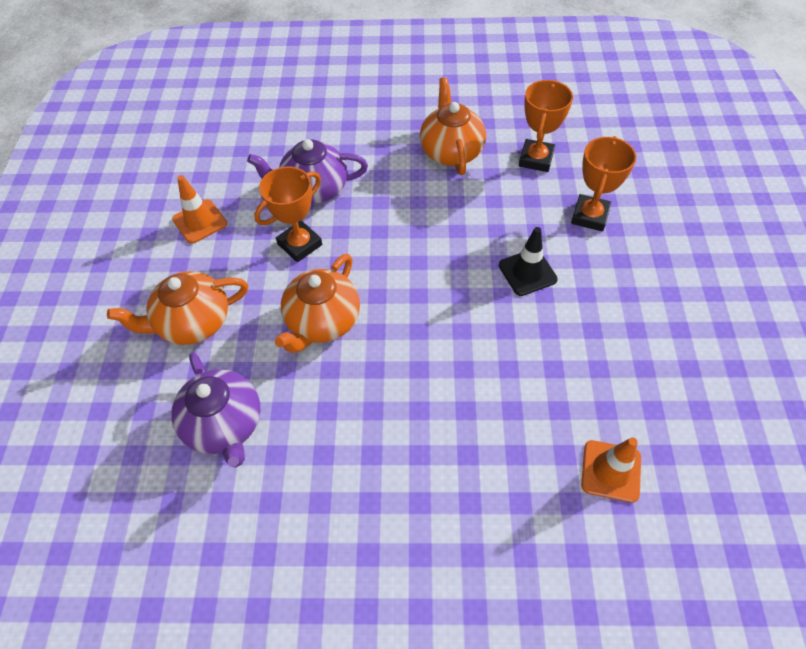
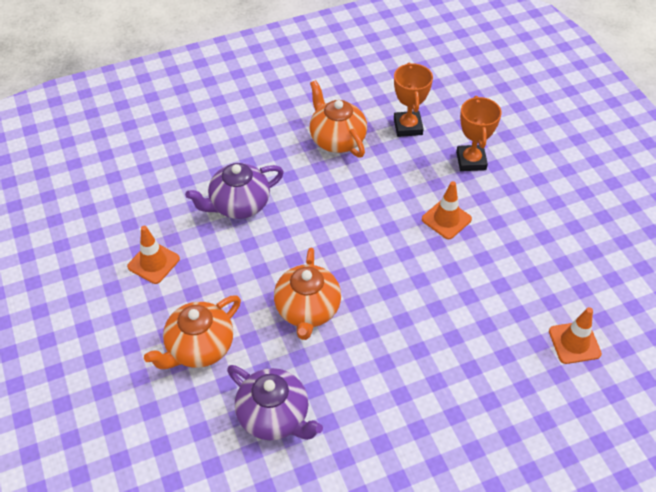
camera: 25 degrees left, 5 degrees down
orange trophy [254,167,322,262] -> none
black traffic cone [499,227,558,296] -> orange traffic cone [422,181,472,239]

